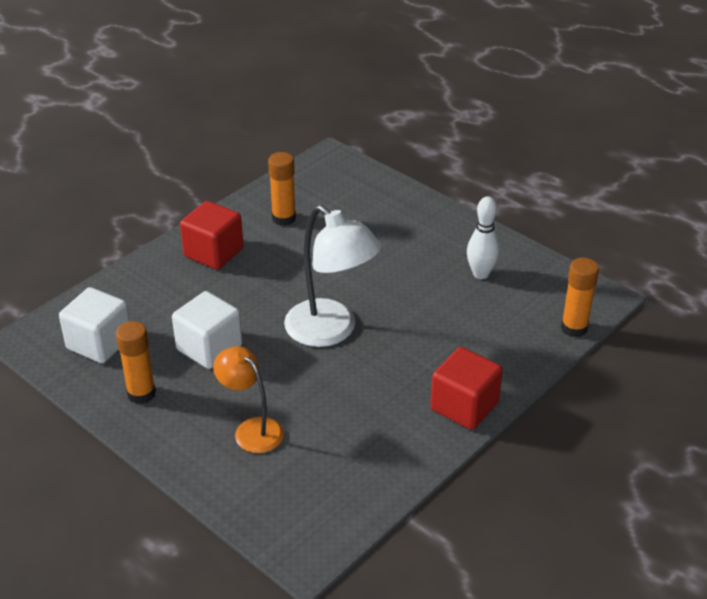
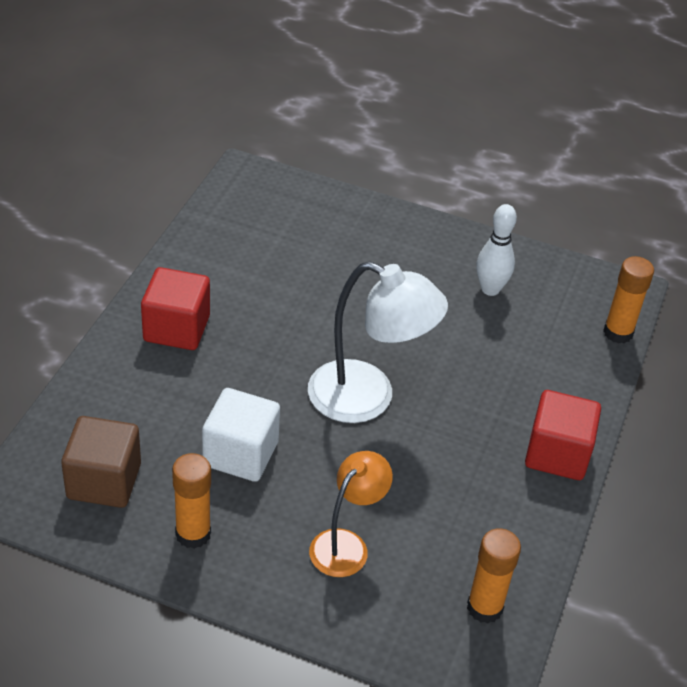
camera: 25 degrees left, 5 degrees up
white cube [59,287,130,363] -> brown cube [61,416,141,508]
orange lamp [213,346,284,453] -> orange lamp turned 105 degrees clockwise [309,451,393,577]
orange glue stick [268,152,296,226] -> orange glue stick moved to [467,528,521,624]

